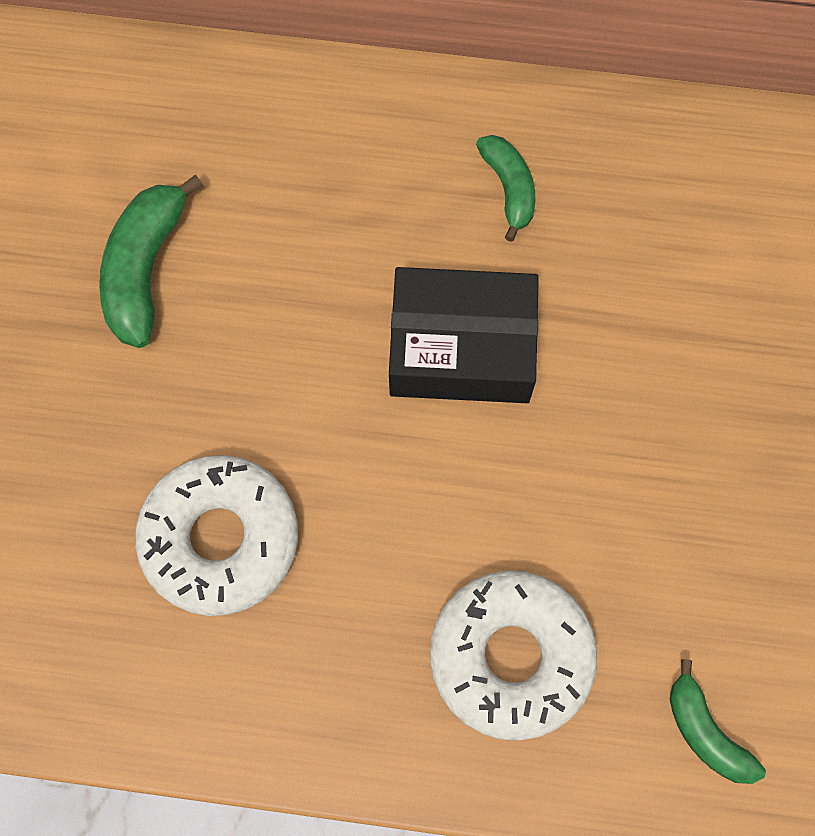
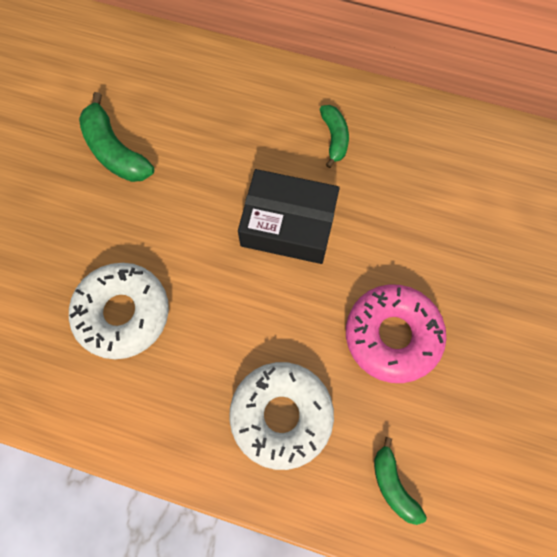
camera: 10 degrees right, 0 degrees up
green banana [99,175,203,348] -> green banana turned 60 degrees counterclockwise [79,92,154,182]
none -> pink donut [346,284,446,383]

